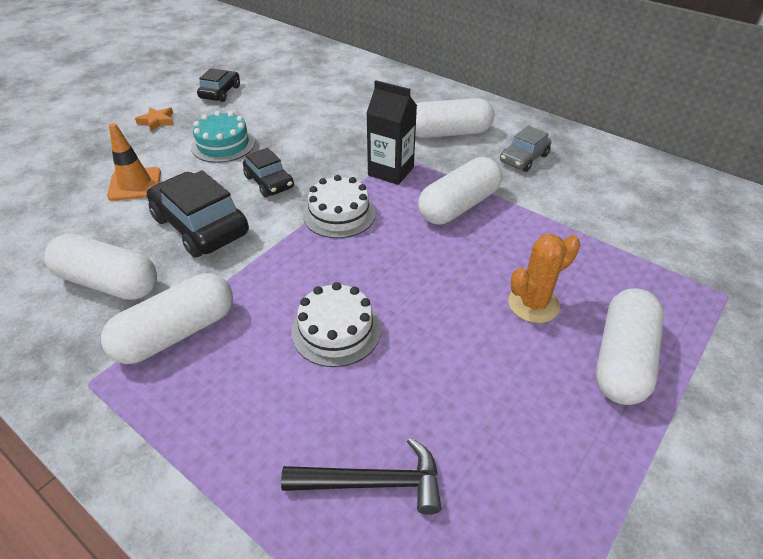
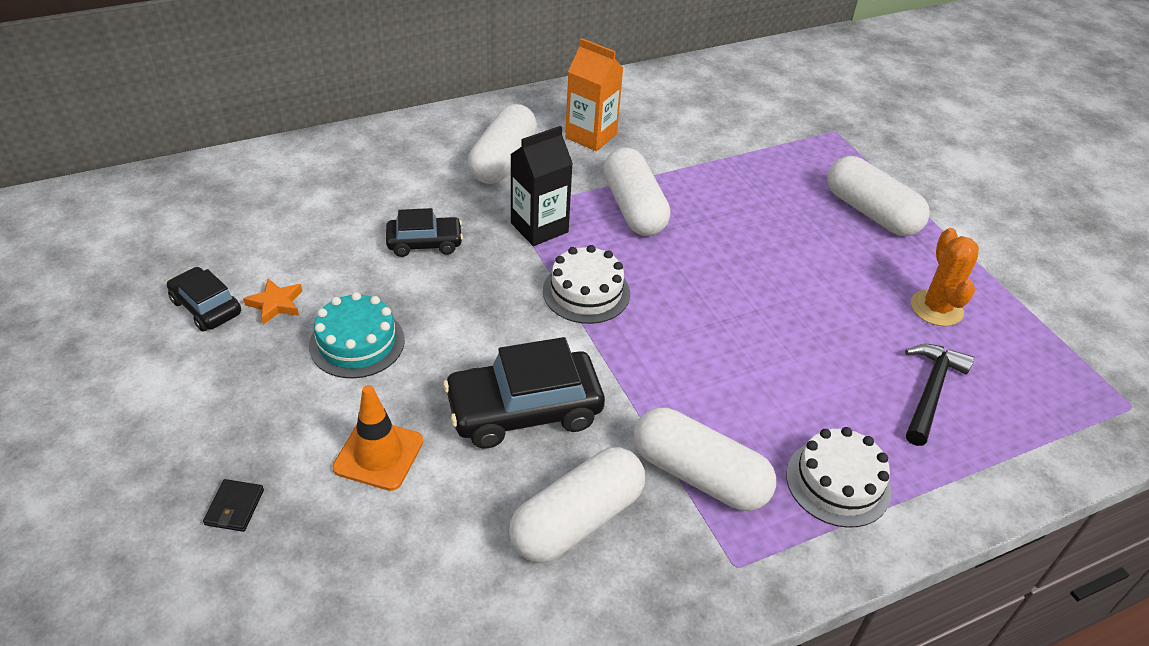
camera: 65 degrees left, 0 degrees up
white capsule [101,273,233,364] -> white capsule turned 45 degrees counterclockwise [634,408,776,511]
orange star [135,107,174,132] -> orange star moved to [243,278,302,325]
black car [243,148,294,197] -> black car moved to [386,208,463,257]
white cake [291,282,381,367] -> white cake moved to [786,427,891,528]
grey car [500,126,551,172] -> orange carton [565,38,624,151]
orange cactus [508,234,580,323] -> orange cactus moved to [911,228,979,326]
none -> black wallet [203,479,264,532]

